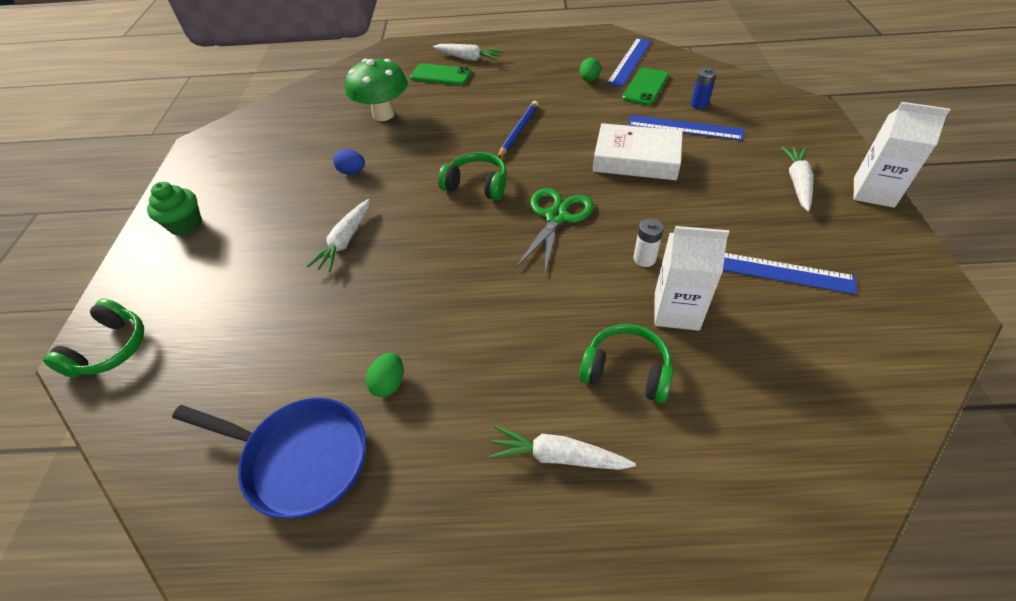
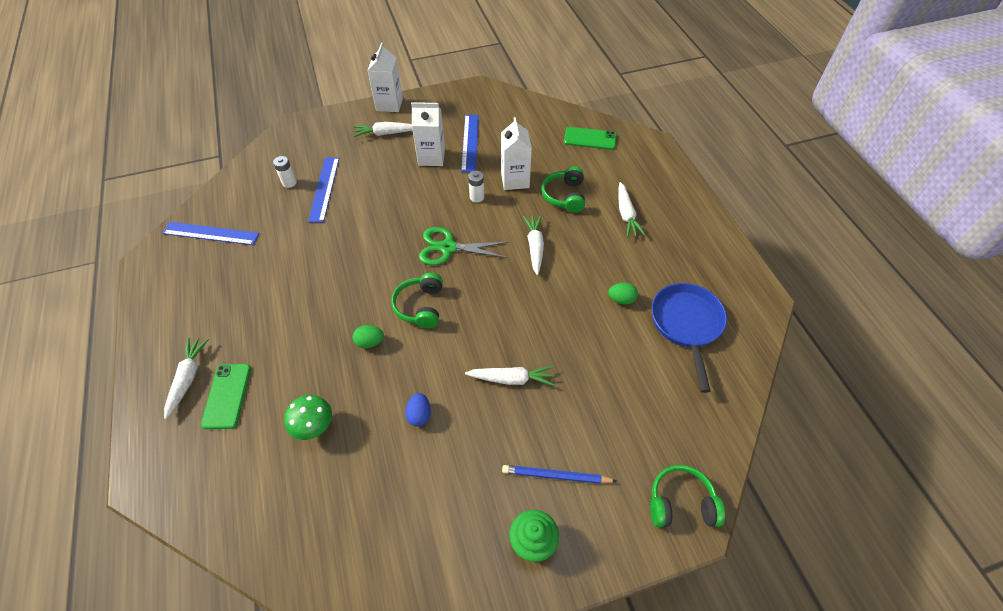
camera: 110 degrees left, 5 degrees up
green mushroom [345,59,407,121] -> green mushroom [284,395,332,440], size x0.66
blue pencil [498,101,538,158] -> blue pencil moved to [502,465,616,484]
green egg [580,57,601,82] -> green egg moved to [353,325,384,348]
white book [593,123,683,180] -> none
green phone [622,68,669,105] -> green phone moved to [564,127,617,150]
blue battery [691,68,717,109] -> white battery [273,156,297,188]
none -> white carton [411,102,445,166]
none -> white carrot [523,215,544,275]

